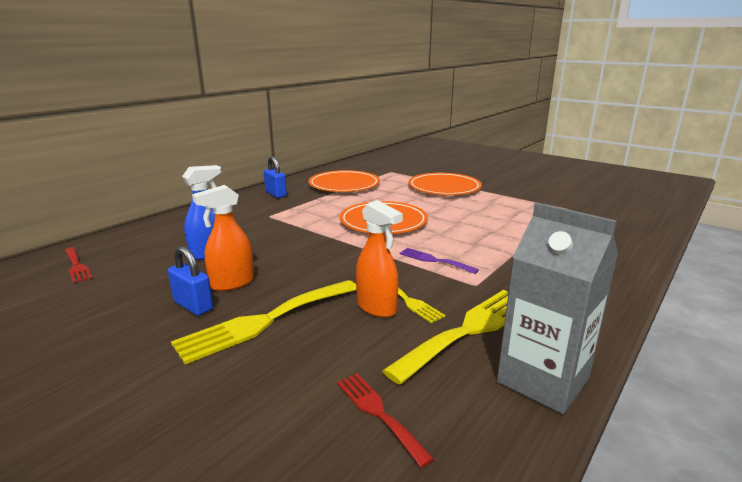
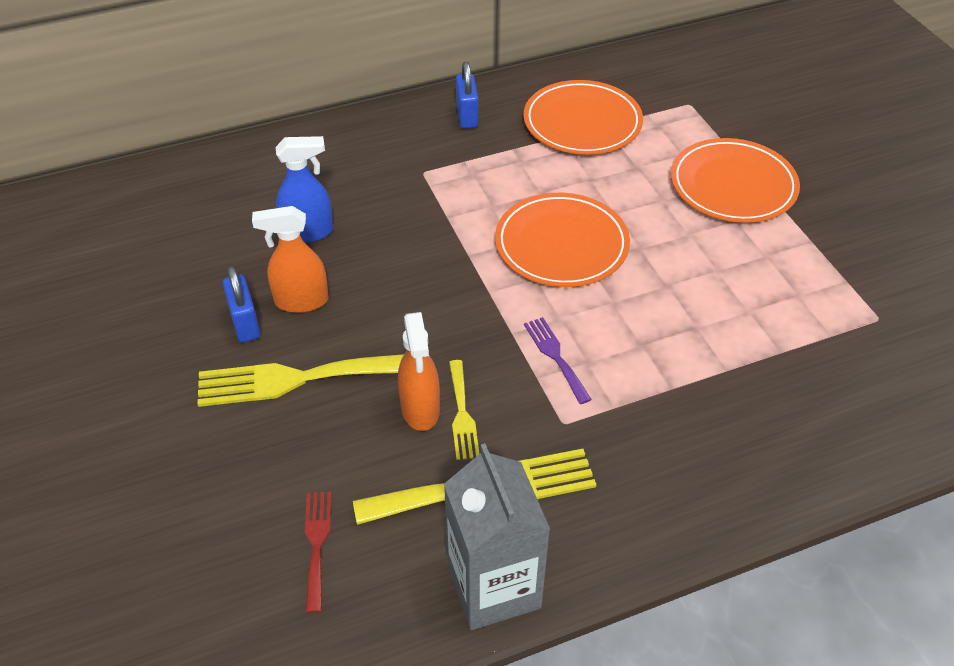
camera: 30 degrees right, 25 degrees up
red fork [65,247,93,283] -> none

